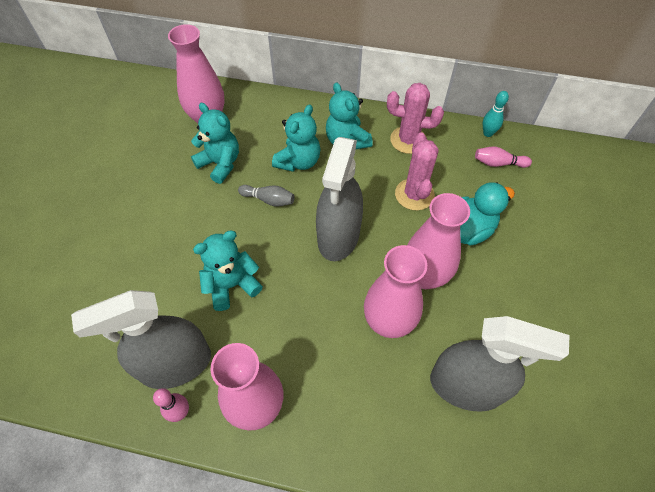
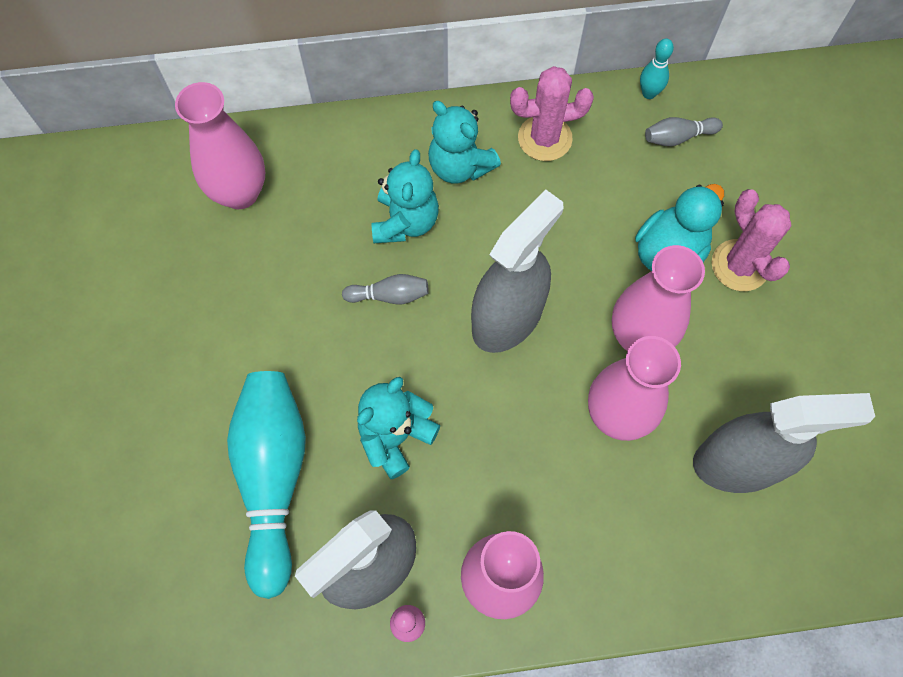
camera: 20 degrees left, 10 degrees up
turquoise teddy bear [191,103,239,184] -> none
grey spray bottle [316,137,363,261] -> grey spray bottle turned 135 degrees counterclockwise [471,189,563,353]
pink cactus [395,132,439,211] -> pink cactus moved to [712,189,791,291]
pink bowling pin [475,147,532,168] -> grey bowling pin [645,117,723,146]
none -> turquoise bowling pin [227,371,306,599]

